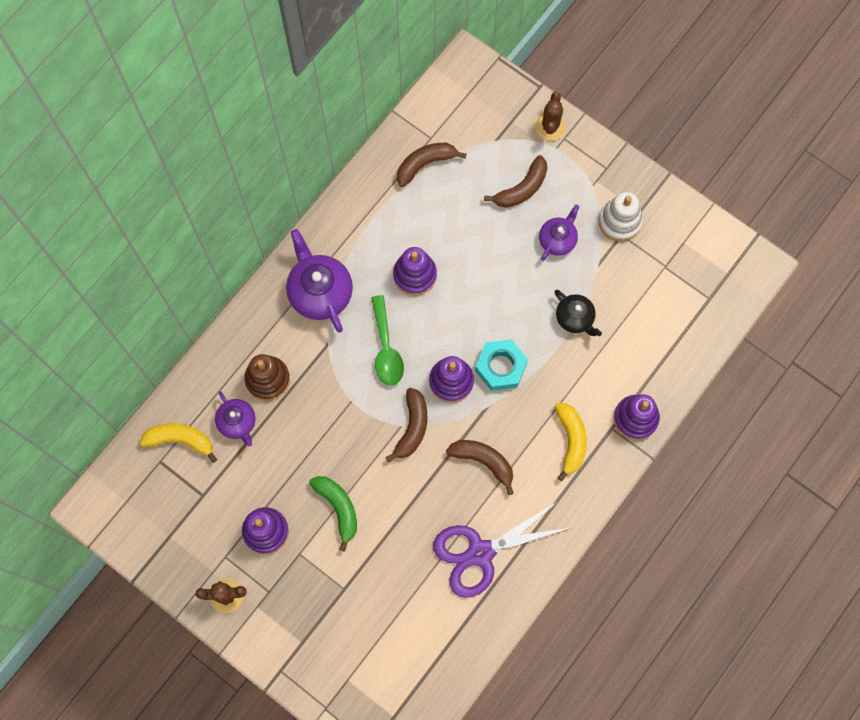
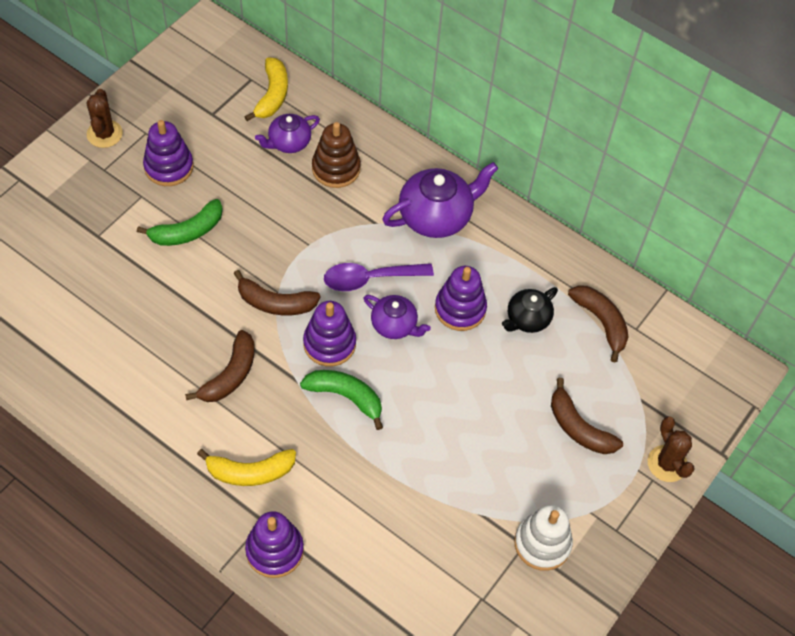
camera: 85 degrees right, 15 degrees down
green spoon [371,295,404,386] -> purple spoon [324,263,434,291]
purple scissors [433,502,570,598] -> none
turquoise nut [475,339,528,391] -> green banana [300,370,383,430]
brown cactus [535,92,566,141] -> brown cactus turned 60 degrees clockwise [648,416,695,482]
purple teapot [539,204,580,261] -> purple teapot moved to [364,295,431,339]
black teapot [555,290,602,336] -> black teapot moved to [502,287,558,333]

